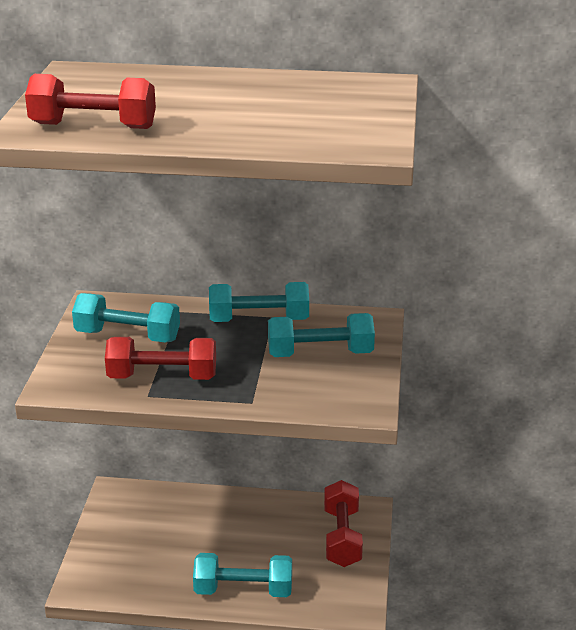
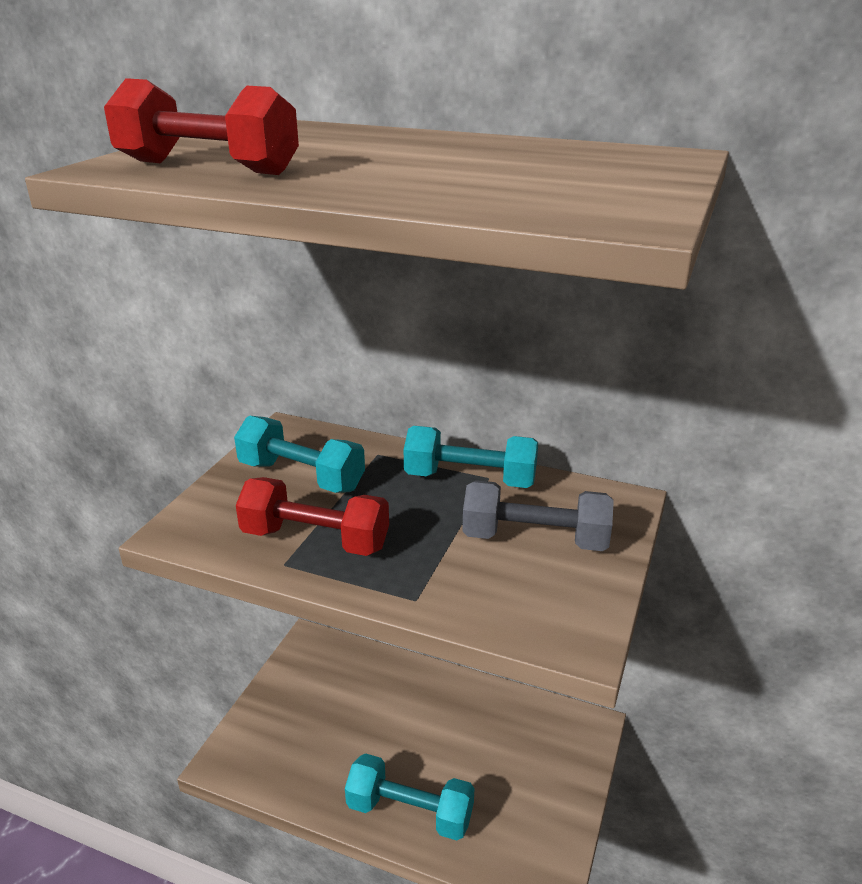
camera: 15 degrees right, 0 degrees up
turquoise dumbbell [268,313,375,357] -> grey dumbbell [462,480,614,551]
red dumbbell [324,480,363,567] -> none

